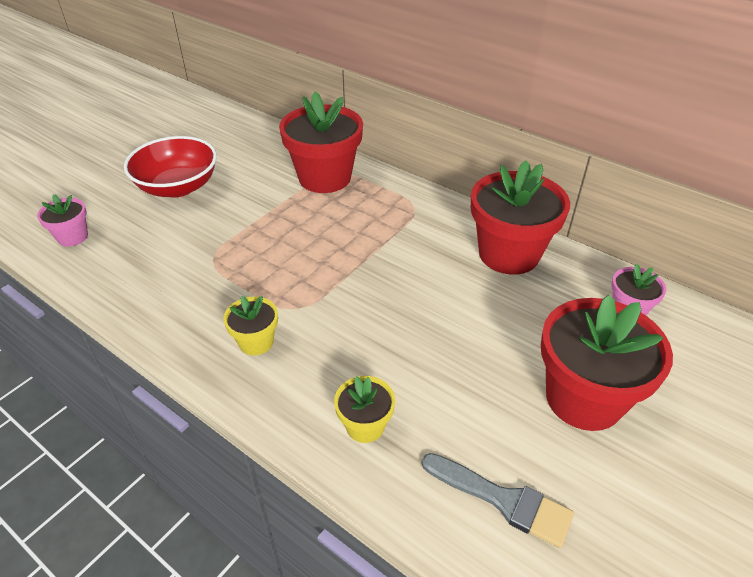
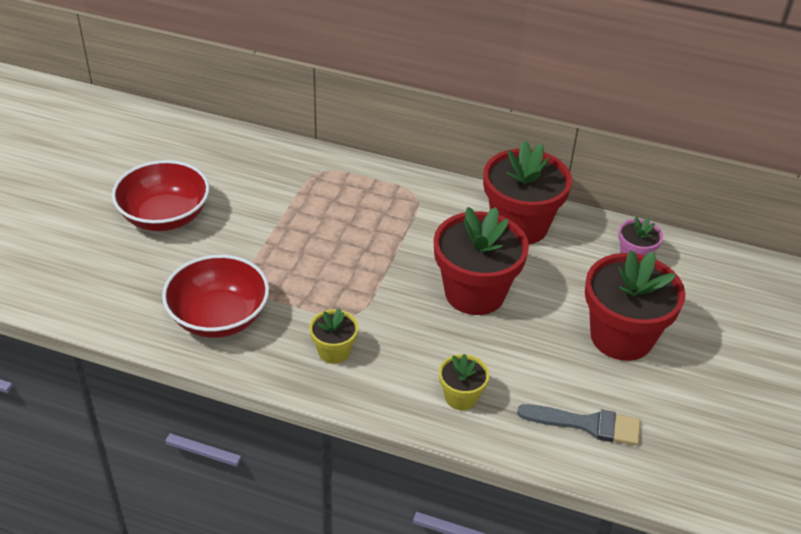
camera: 20 degrees left, 0 degrees up
pink flower pot [37,194,88,246] -> none
red flower pot [279,91,363,193] -> red flower pot moved to [434,207,529,315]
none -> red bowl [162,255,269,338]

